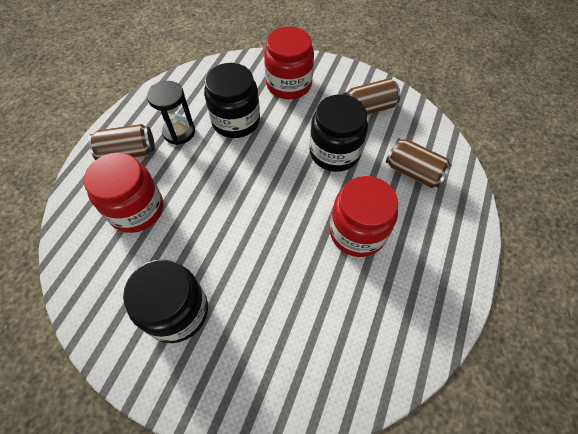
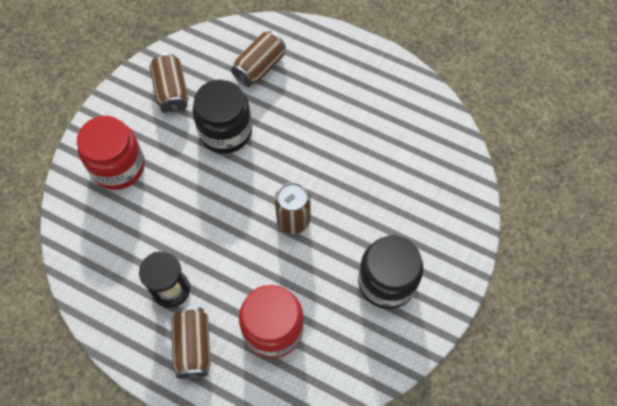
camera: 85 degrees left, 5 degrees up
black jar [204,63,260,138] -> none
red jar [329,176,398,257] -> none
none -> brown can [275,182,311,234]

